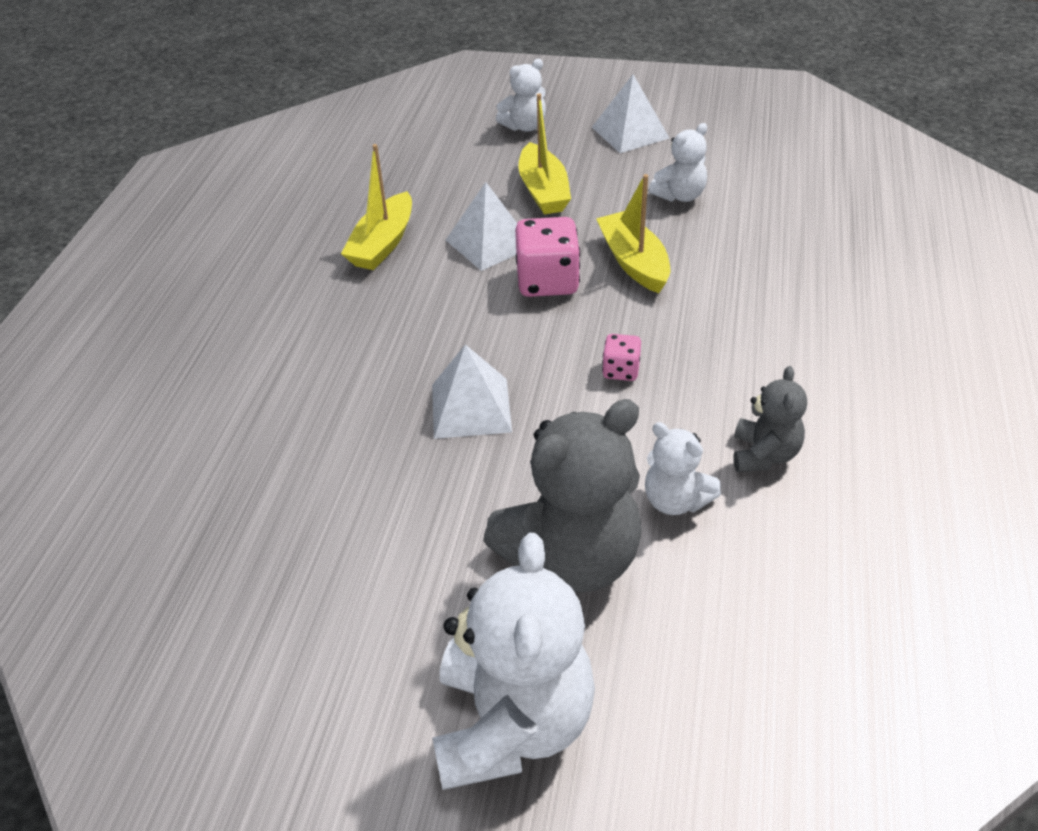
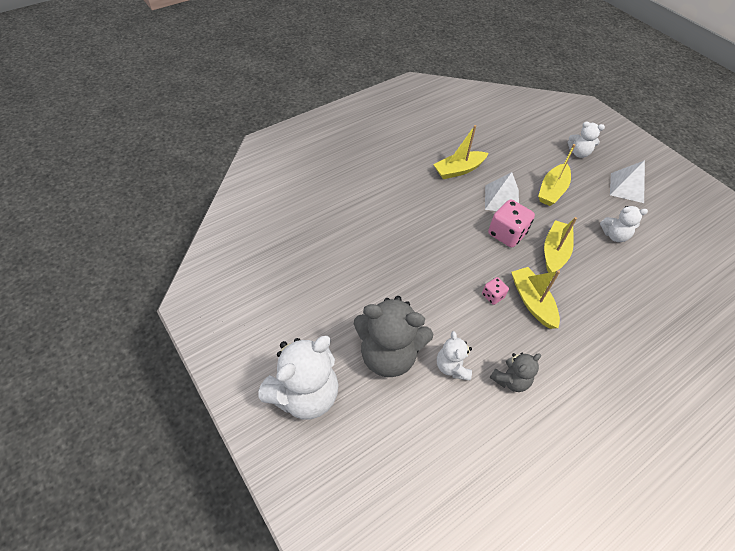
camera: 40 degrees right, 10 degrees up
white pyramid [432,344,512,439] -> none
none -> yellow boat [511,267,560,329]

